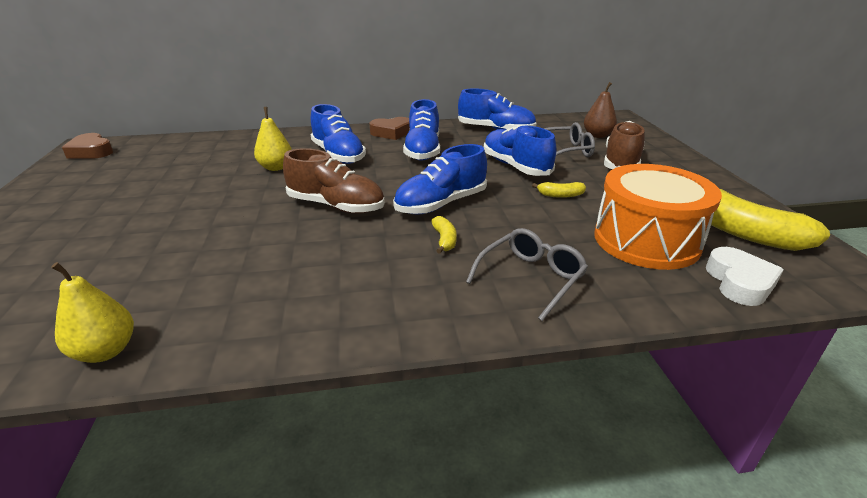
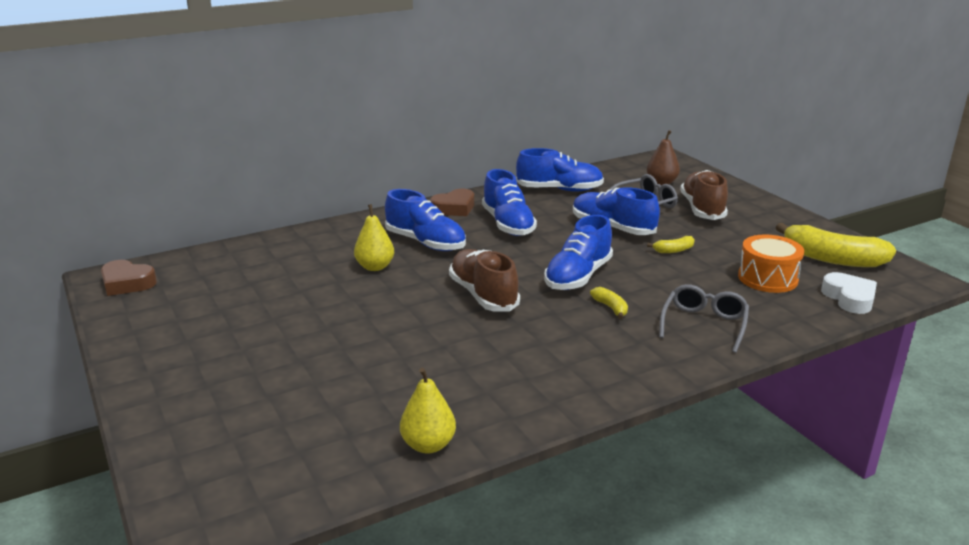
camera: 20 degrees left, 5 degrees down
brown shoe [283,148,385,214] -> brown shoe turned 120 degrees counterclockwise [449,249,520,311]
orange drum [594,164,722,270] -> orange drum [738,234,804,293], size x0.66

